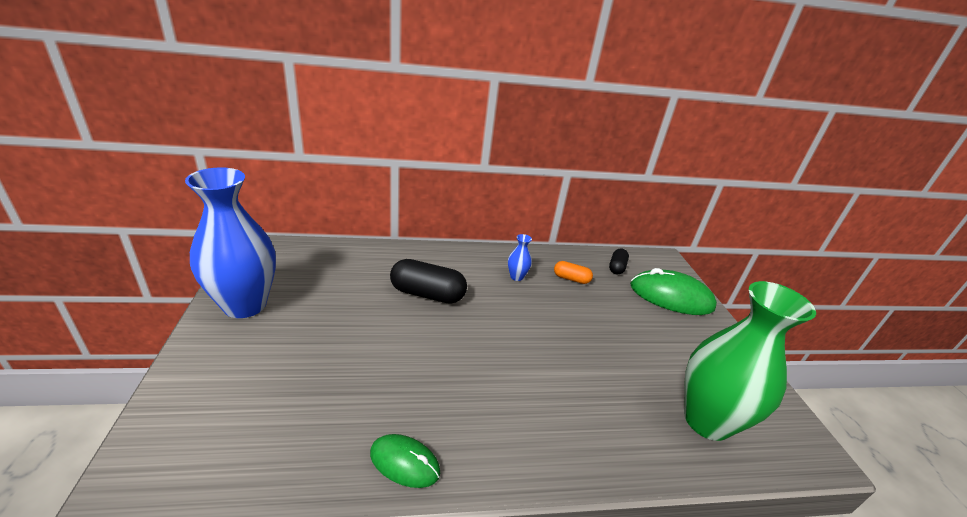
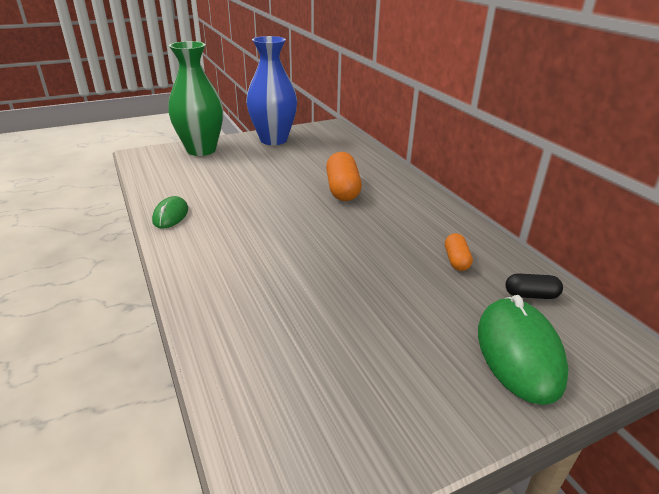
camera: 75 degrees right, 0 degrees up
black capsule [390,259,467,304] -> orange capsule [326,152,362,201]
blue vase [508,234,532,281] -> none
green vase [684,281,816,441] -> green vase moved to [168,41,223,156]

